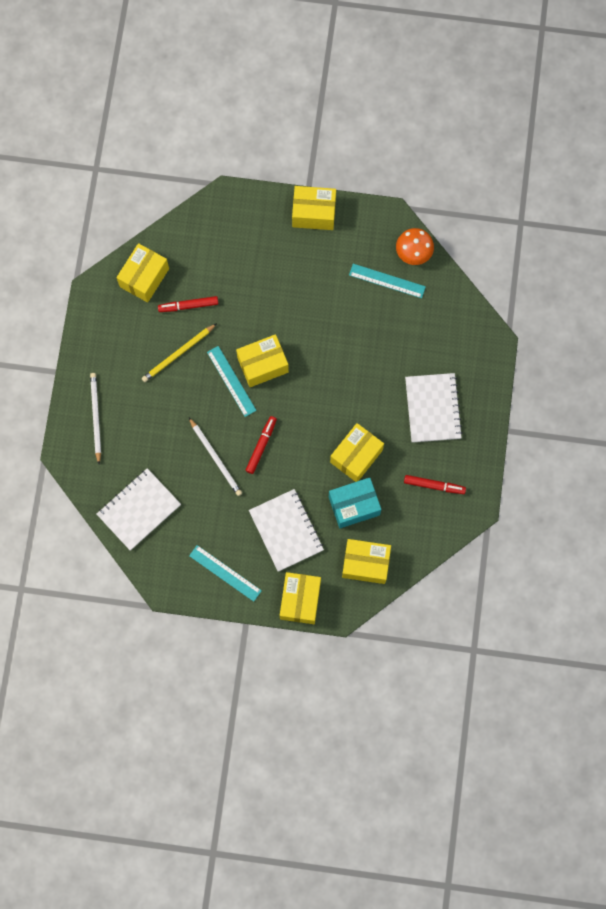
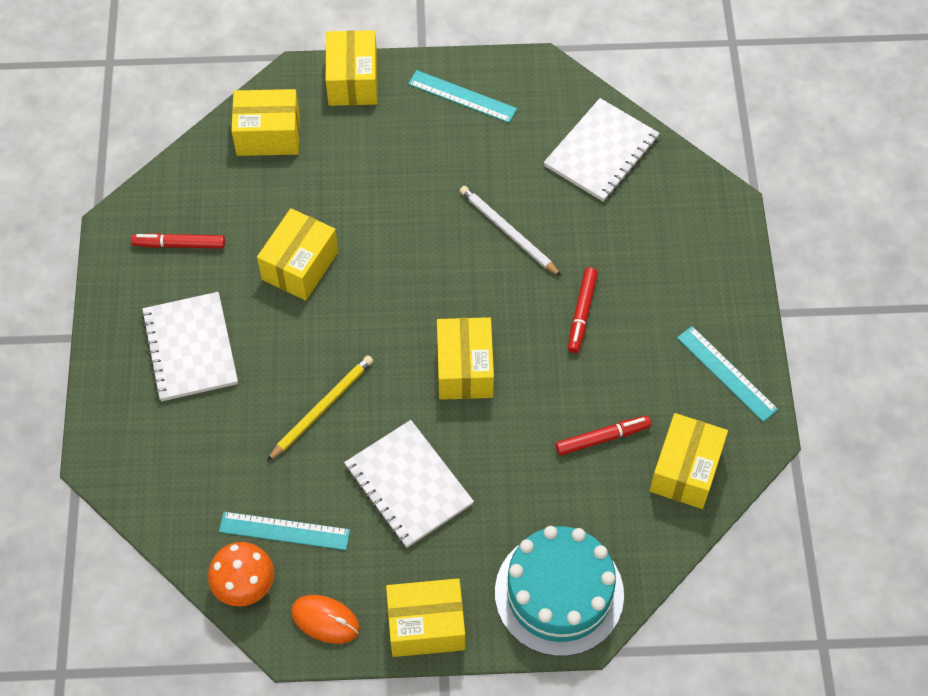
camera: 170 degrees right, 15 degrees down
white pencil [90,373,101,464] -> none
yellow pencil [142,323,217,382] -> yellow pencil moved to [267,355,373,461]
turquoise ruler [207,346,257,417] -> turquoise ruler moved to [677,326,778,422]
yellow box [236,334,289,387] -> yellow box turned 60 degrees counterclockwise [437,317,494,400]
red marker [245,416,277,474] -> red marker moved to [568,267,598,353]
white notebook [249,489,324,572] -> white notebook moved to [344,420,474,548]
turquoise box [329,477,381,528] -> none
none -> orange mouse [291,595,360,644]
none -> turquoise cake [495,526,624,656]

